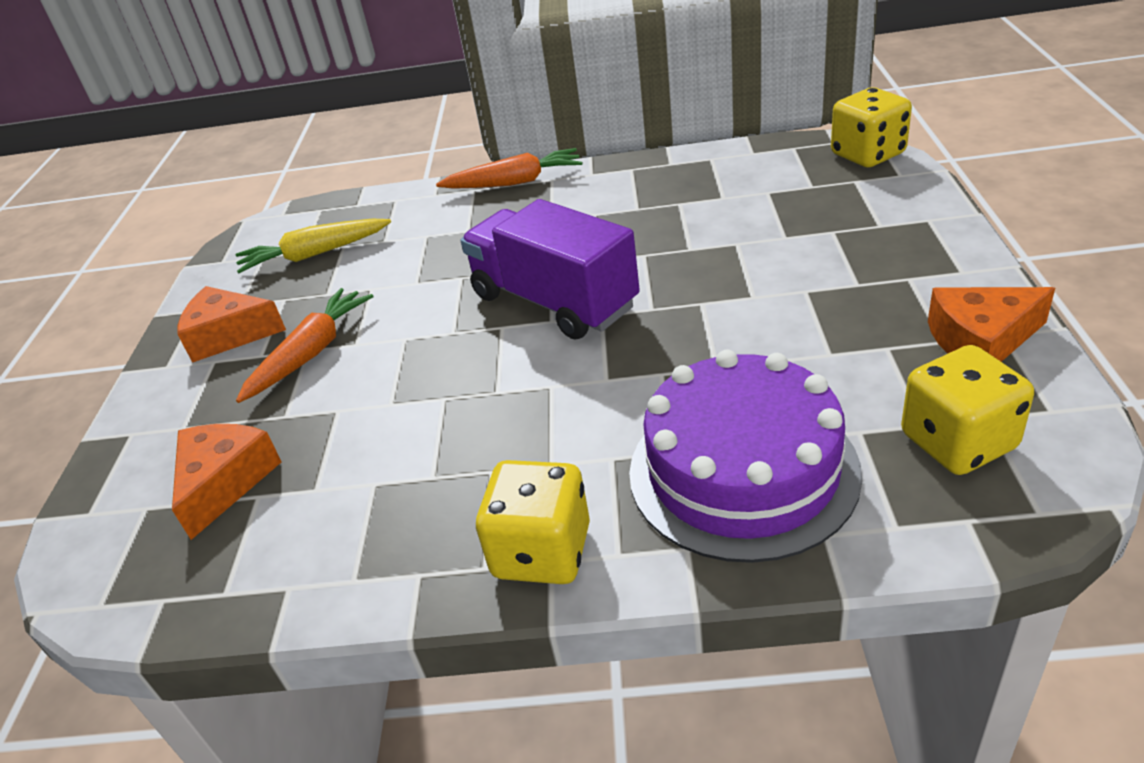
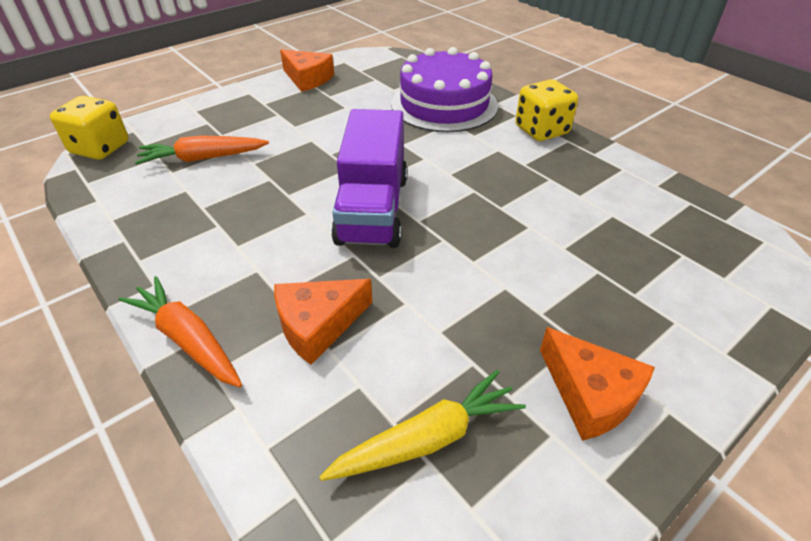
camera: 135 degrees left, 5 degrees up
orange cheese [172,424,281,540] -> orange cheese moved to [274,279,372,365]
yellow carrot [235,219,391,273] -> yellow carrot turned 60 degrees counterclockwise [319,370,526,481]
orange carrot [236,288,374,403] -> orange carrot moved to [135,135,269,165]
yellow dice [901,345,1034,475] -> none

